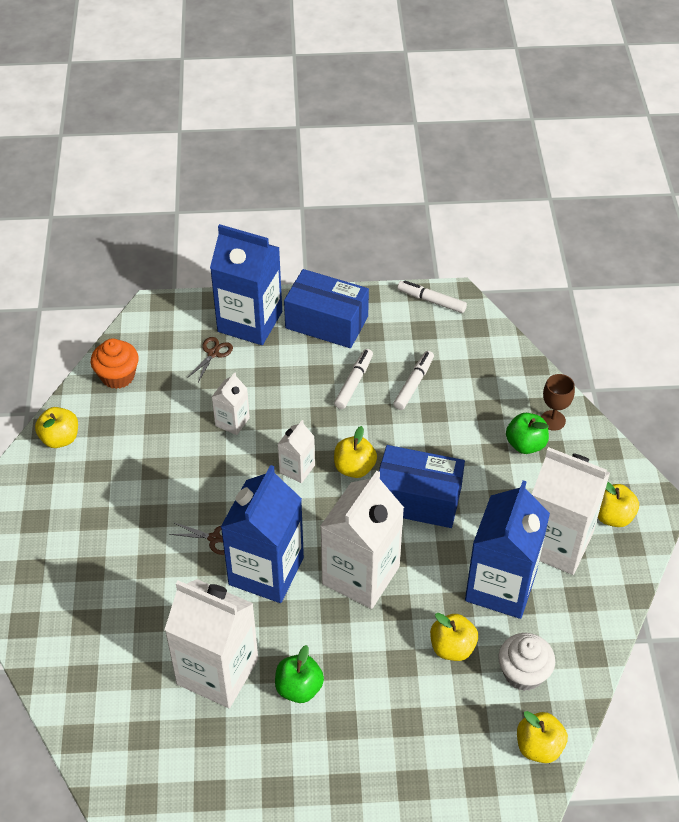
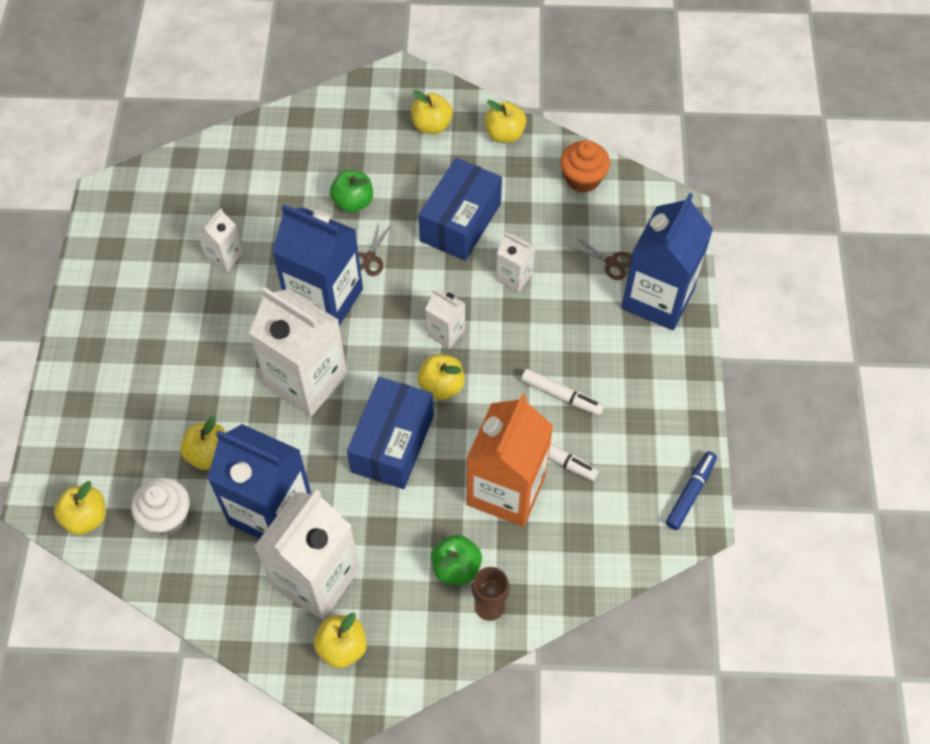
camera: 95 degrees right, 10 degrees up
white carton [165,579,258,708] -> white carton [197,208,243,272], size x0.48
green apple [275,645,324,703] -> green apple moved to [330,170,373,213]
blue box [284,269,369,348] -> blue box moved to [418,158,502,261]
white marker [397,280,467,313] -> blue marker [666,451,717,530]
none -> yellow apple [411,90,453,134]
none -> orange carton [466,394,553,527]

